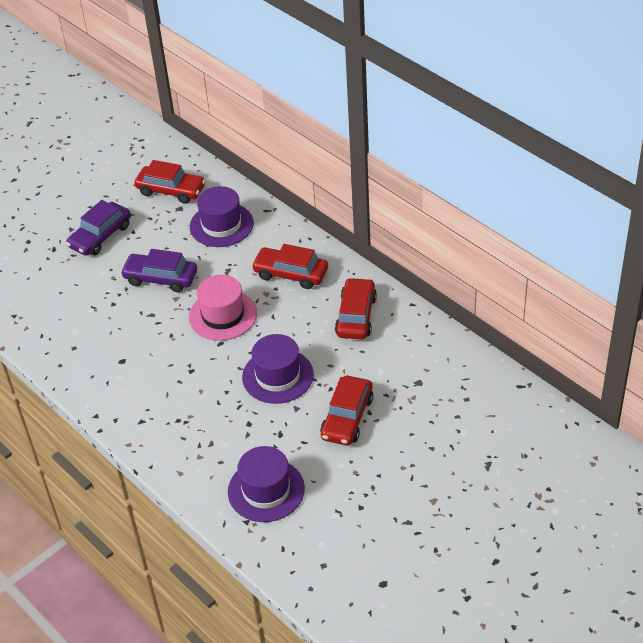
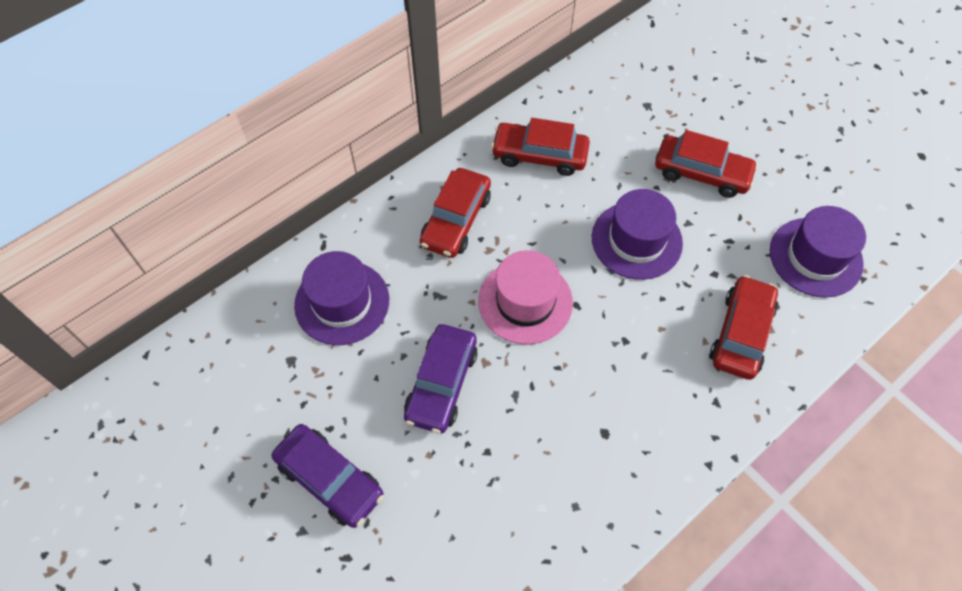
camera: 90 degrees left, 15 degrees up
red car [134,160,206,204] -> red car moved to [710,275,778,380]

